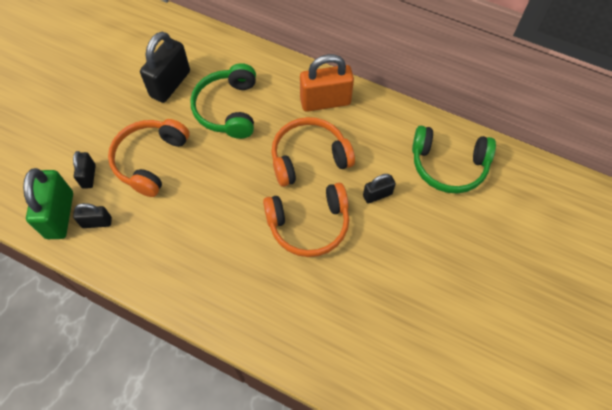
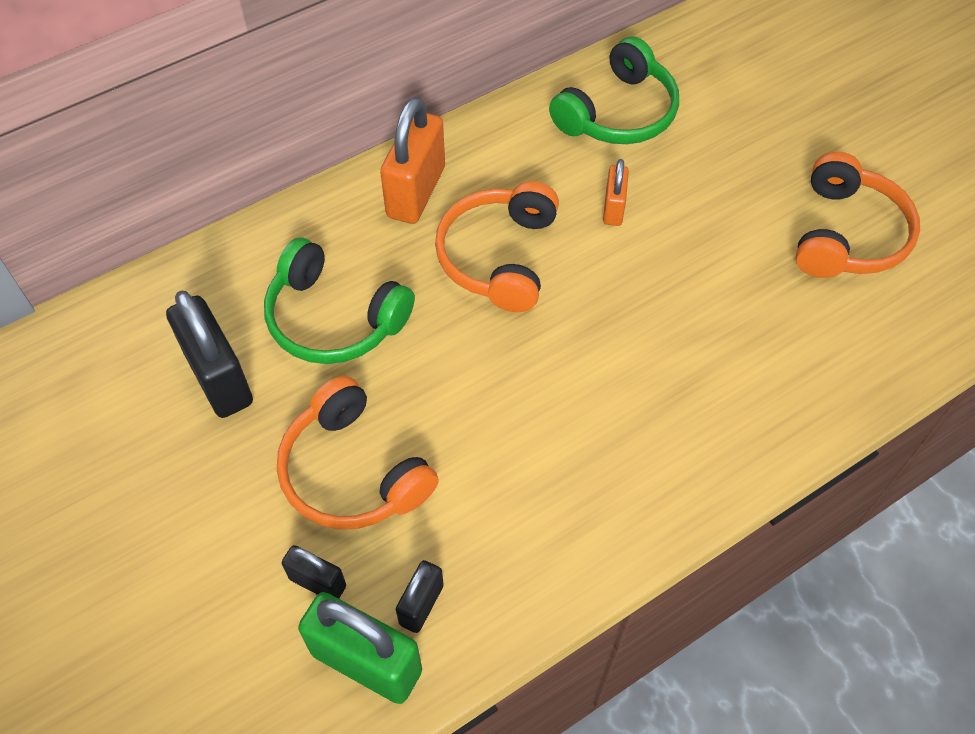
camera: 60 degrees left, 5 degrees down
orange headphones [263,183,349,257] -> orange headphones moved to [795,152,920,278]
black padlock [363,174,396,203] -> orange padlock [603,159,629,226]

